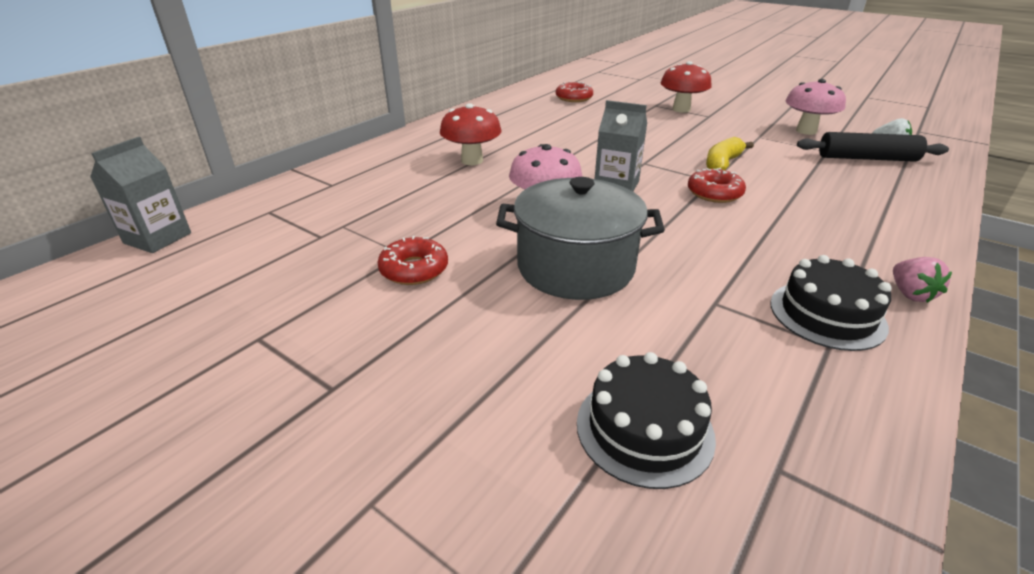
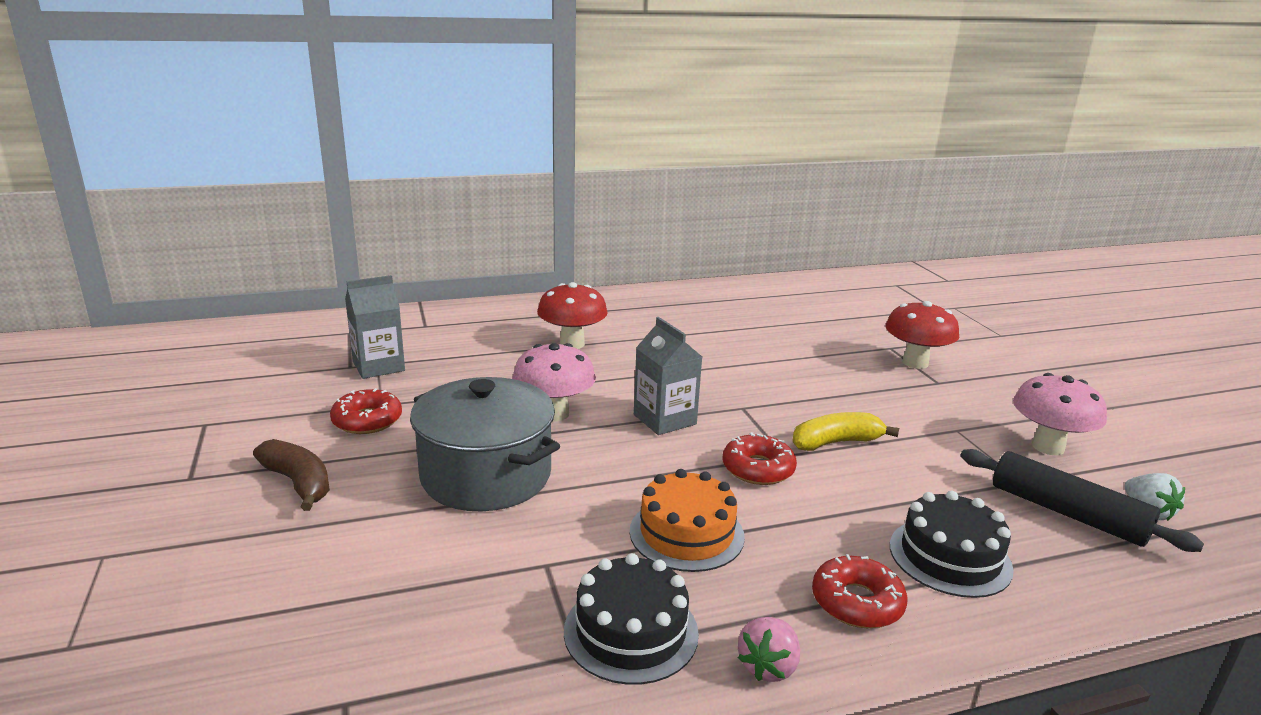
camera: 35 degrees right, 10 degrees down
grey carton [90,137,191,253] -> grey carton moved to [345,275,405,379]
red donut [556,81,593,102] -> red donut moved to [812,554,908,628]
black cake [577,352,716,489] -> black cake moved to [890,491,1014,598]
none -> brown banana [253,439,330,511]
none -> orange cake [630,469,745,572]

